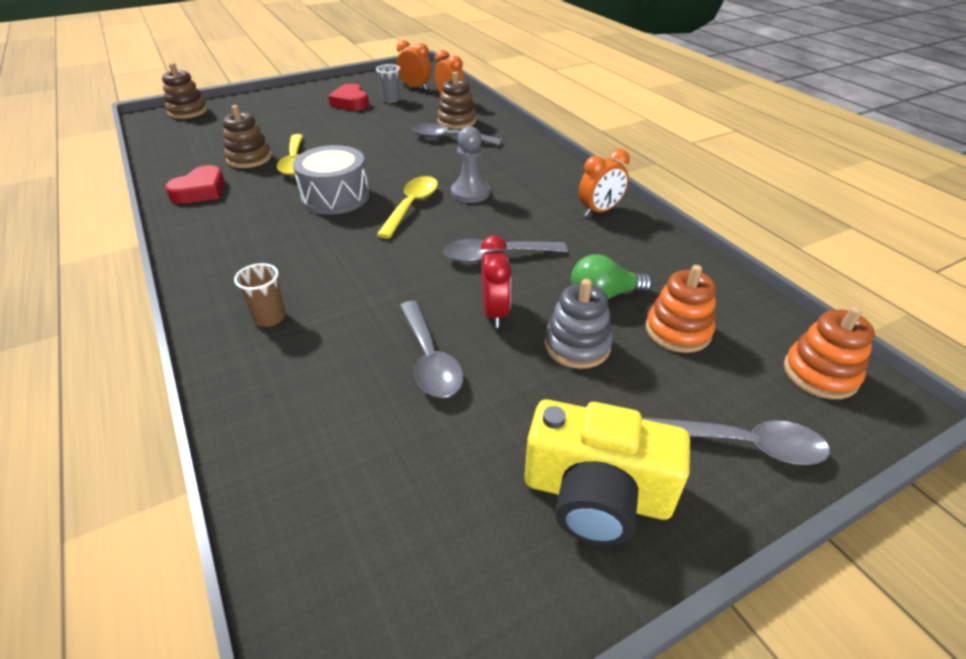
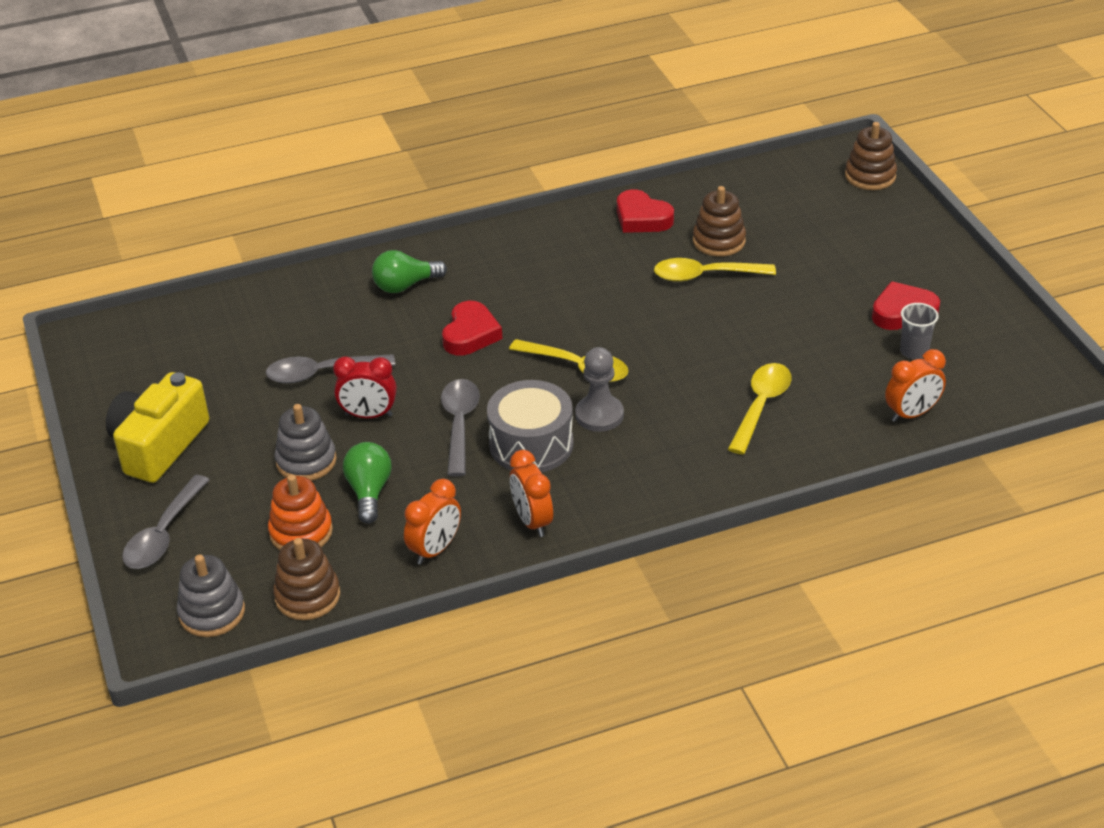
camera: 100 degrees right, 0 degrees up
brown cup [234,263,286,327] -> green light bulb [372,250,447,293]
grey drum [293,145,369,215] -> grey drum moved to [487,380,574,473]
orange clock [396,40,432,90] -> orange clock moved to [404,479,461,564]
grey spoon [412,123,502,146] -> yellow spoon [728,363,792,455]
brown stacking toy [437,72,476,129] -> brown stacking toy moved to [273,538,340,620]
orange stacking toy [784,306,875,399] -> grey stacking toy [177,554,245,637]
none -> red heart [442,301,503,355]

